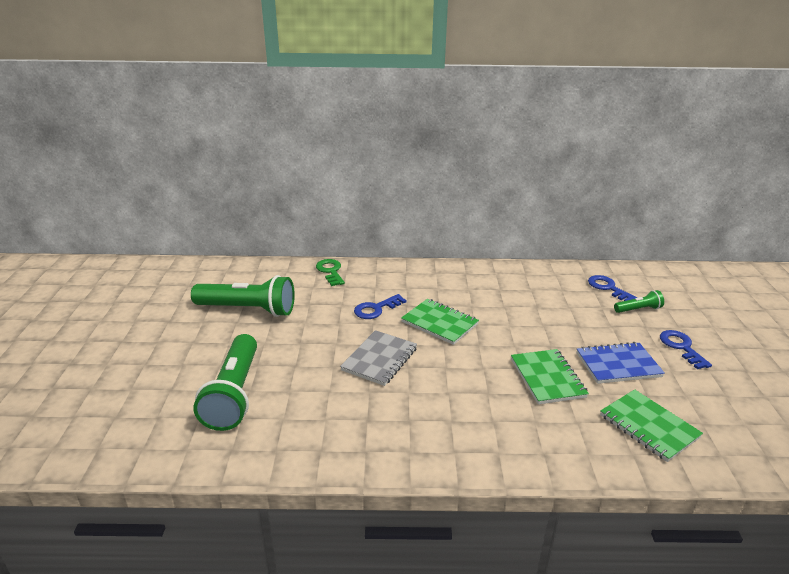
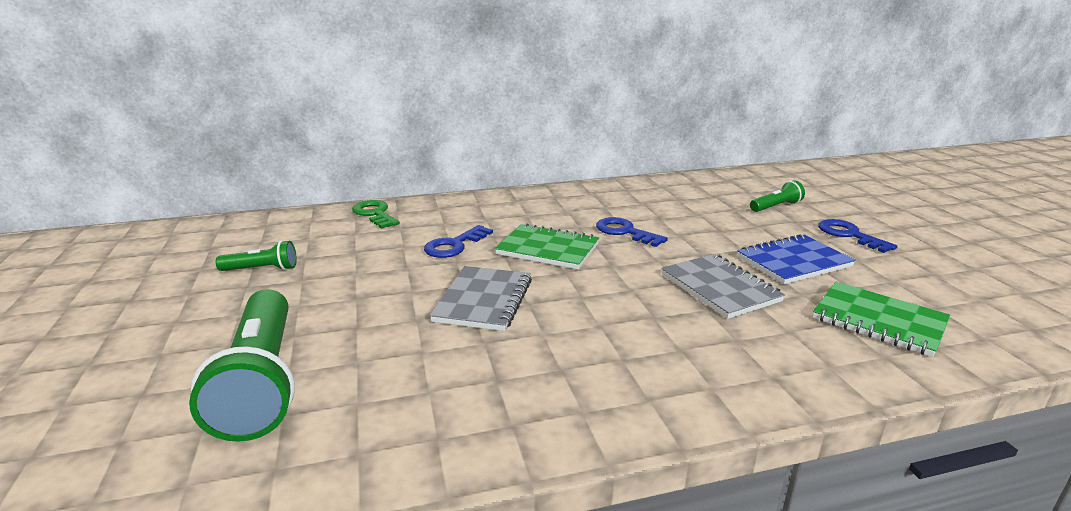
camera: 15 degrees left, 5 degrees down
green flashlight [191,275,295,317] -> green flashlight [216,241,297,271], size x0.48
green notebook [511,349,589,404] -> grey notebook [662,254,785,319]
blue key [588,275,637,301] -> blue key moved to [596,217,668,247]

